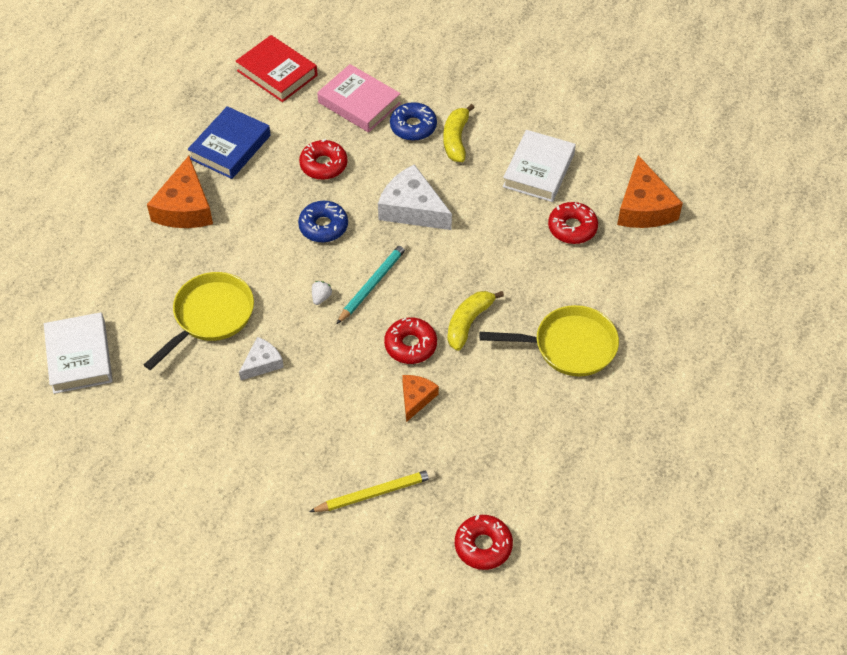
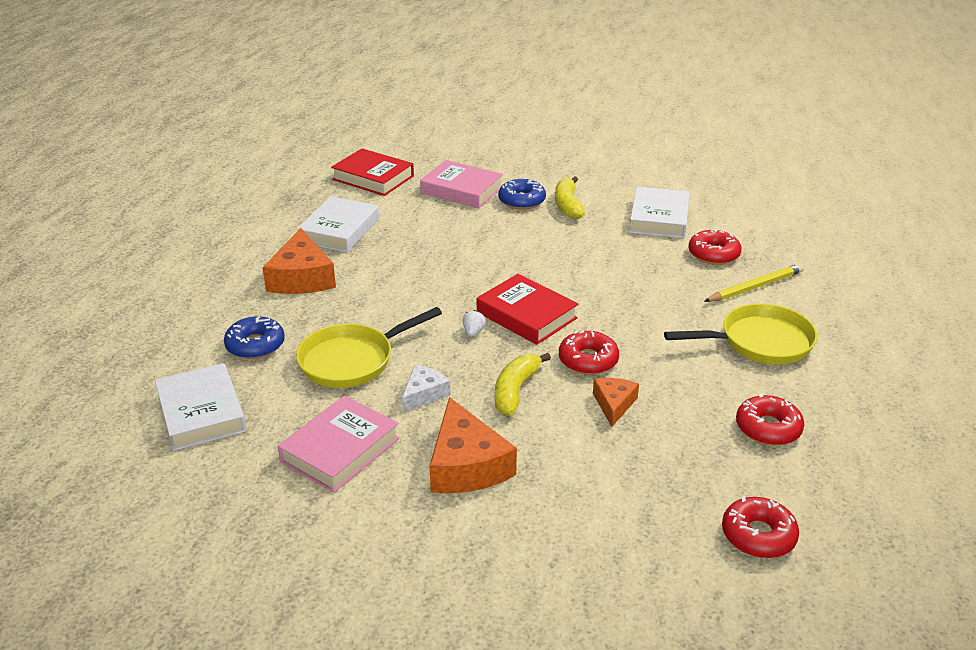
camera: 10 degrees left, 20 degrees down
yellow pan [144,272,254,370] -> yellow pan turned 150 degrees counterclockwise [296,307,442,388]
blue book [188,106,271,179] -> white book [297,197,379,252]
blue donut [298,201,348,243] -> blue donut moved to [224,316,285,359]
red donut [299,139,348,180] -> red donut moved to [736,393,804,446]
yellow pencil [309,469,436,512] -> yellow pencil moved to [704,263,804,302]
turquoise pencil [337,242,408,324] -> red book [477,274,578,345]
white cheese [378,164,452,230] -> none
yellow banana [448,291,504,351] -> yellow banana moved to [495,353,551,415]
orange cheese [617,155,683,228] -> orange cheese moved to [429,397,517,493]
none -> pink book [278,395,399,493]

